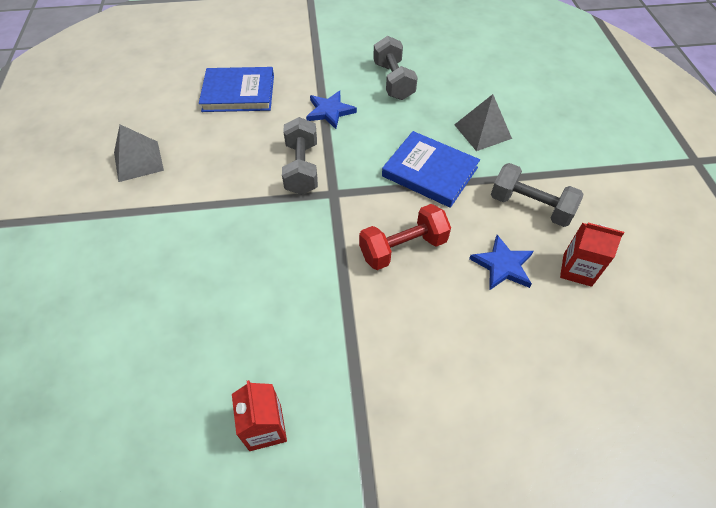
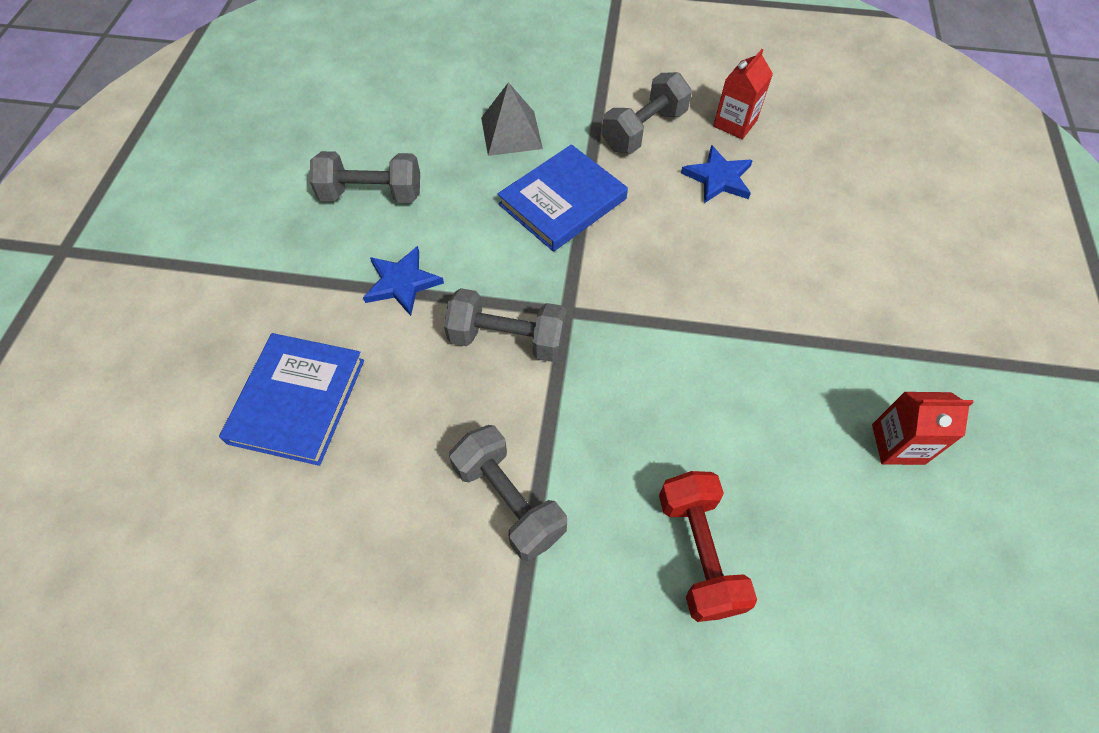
camera: 75 degrees left, 5 degrees up
grey pyramid [114,124,164,182] -> none
red dumbbell [359,204,451,270] -> red dumbbell moved to [659,471,757,622]
none -> grey dumbbell [449,425,567,561]

